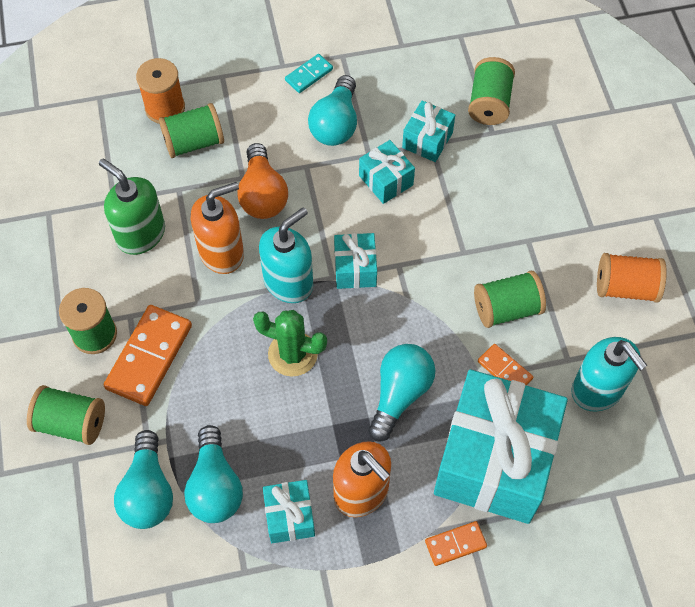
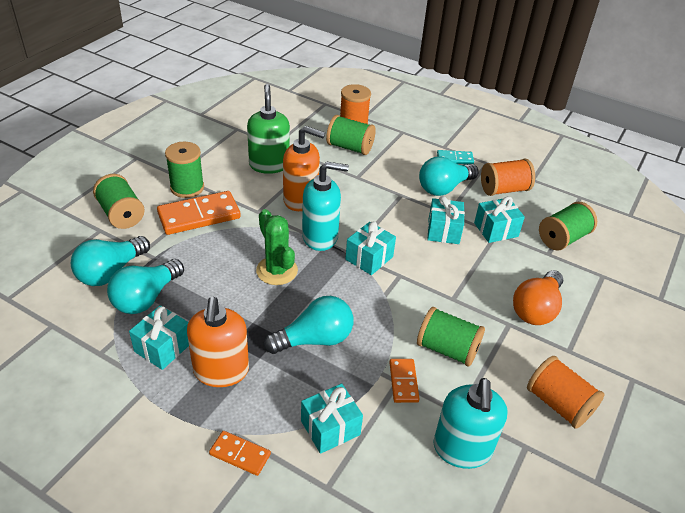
camera: 40 degrees right, 20 degrees down
orange light bulb [237,143,288,219] -> orange light bulb moved to [513,270,563,325]
turquoise gift [434,369,568,524] -> turquoise gift [301,384,363,454], size x0.44
none -> orange spool [481,159,535,196]

